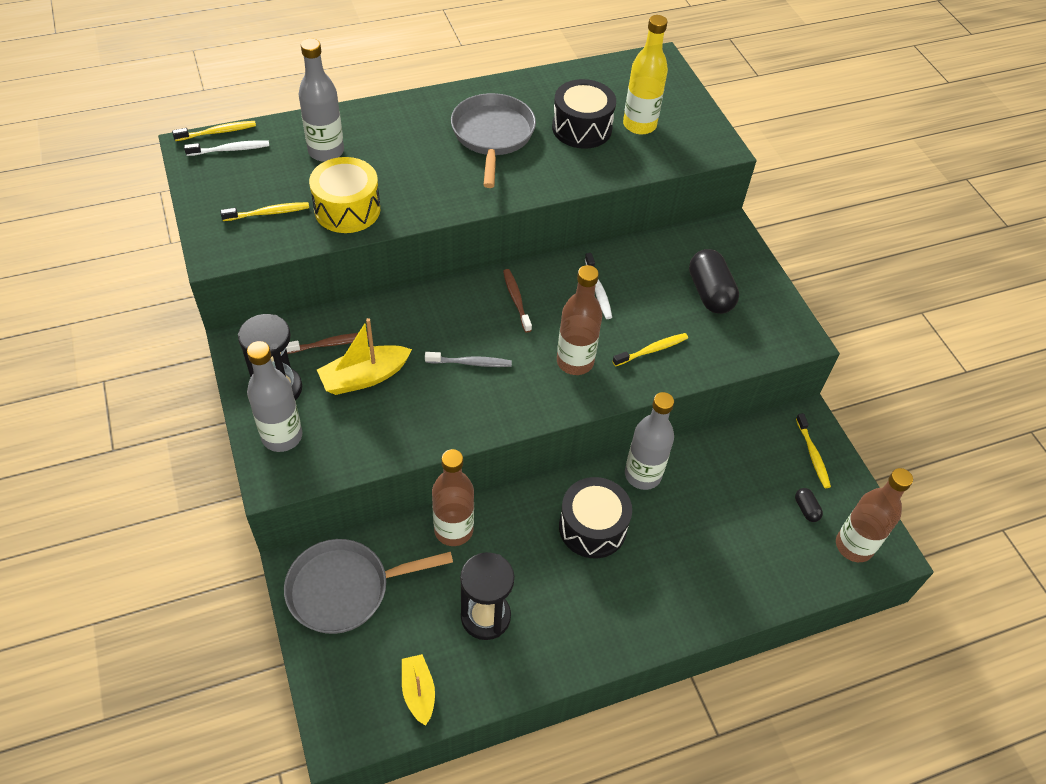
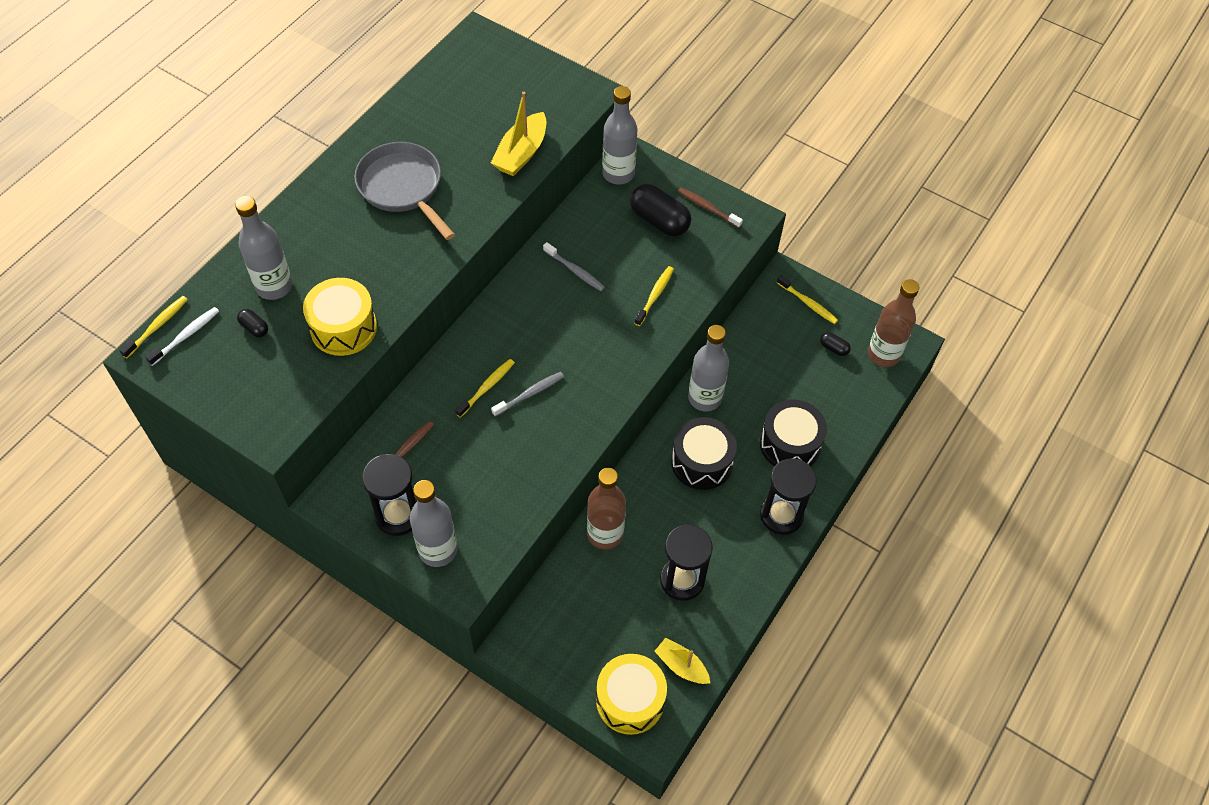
camera: 35 degrees left, 5 degrees up
yellow toothbrush [220,202,309,221] -> yellow toothbrush moved to [455,359,515,418]
grey pan [284,539,453,634] -> none
yellow boat [317,318,412,395] -> yellow boat moved to [491,92,546,176]
brown toothbrush [503,269,532,333] -> brown toothbrush moved to [678,188,743,228]
black drum [552,79,616,149] -> black drum moved to [760,400,827,466]
brown bottle [557,265,602,375] -> none
white toothbrush [585,253,612,319] -> grey toothbrush [543,242,605,291]
yellow bottle [623,15,668,135] -> none
none -> black capsule [237,309,268,337]
none -> yellow drum [596,654,667,735]
none -> grey bottle [602,86,637,184]
none -> black hourglass [760,458,817,535]

